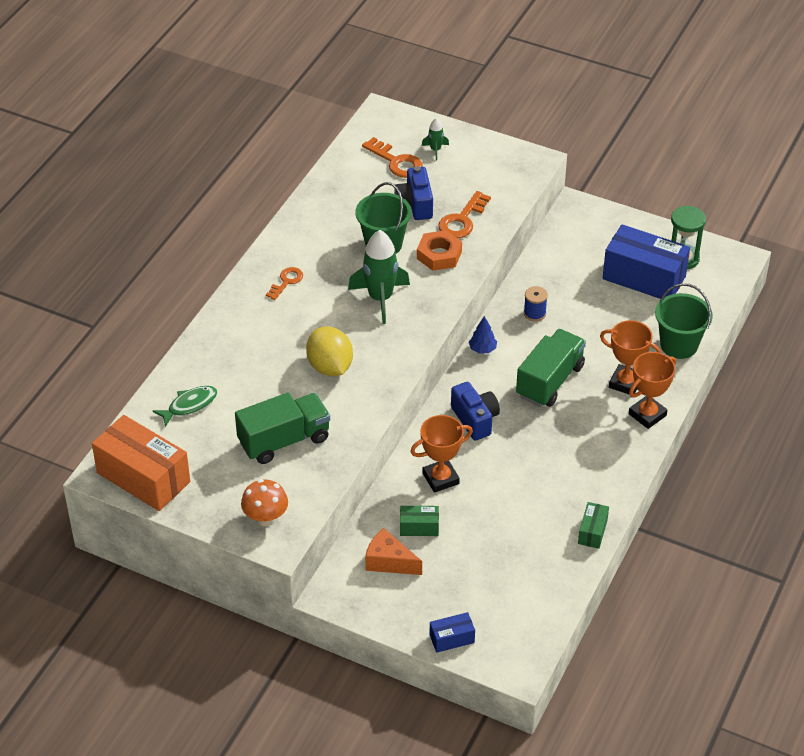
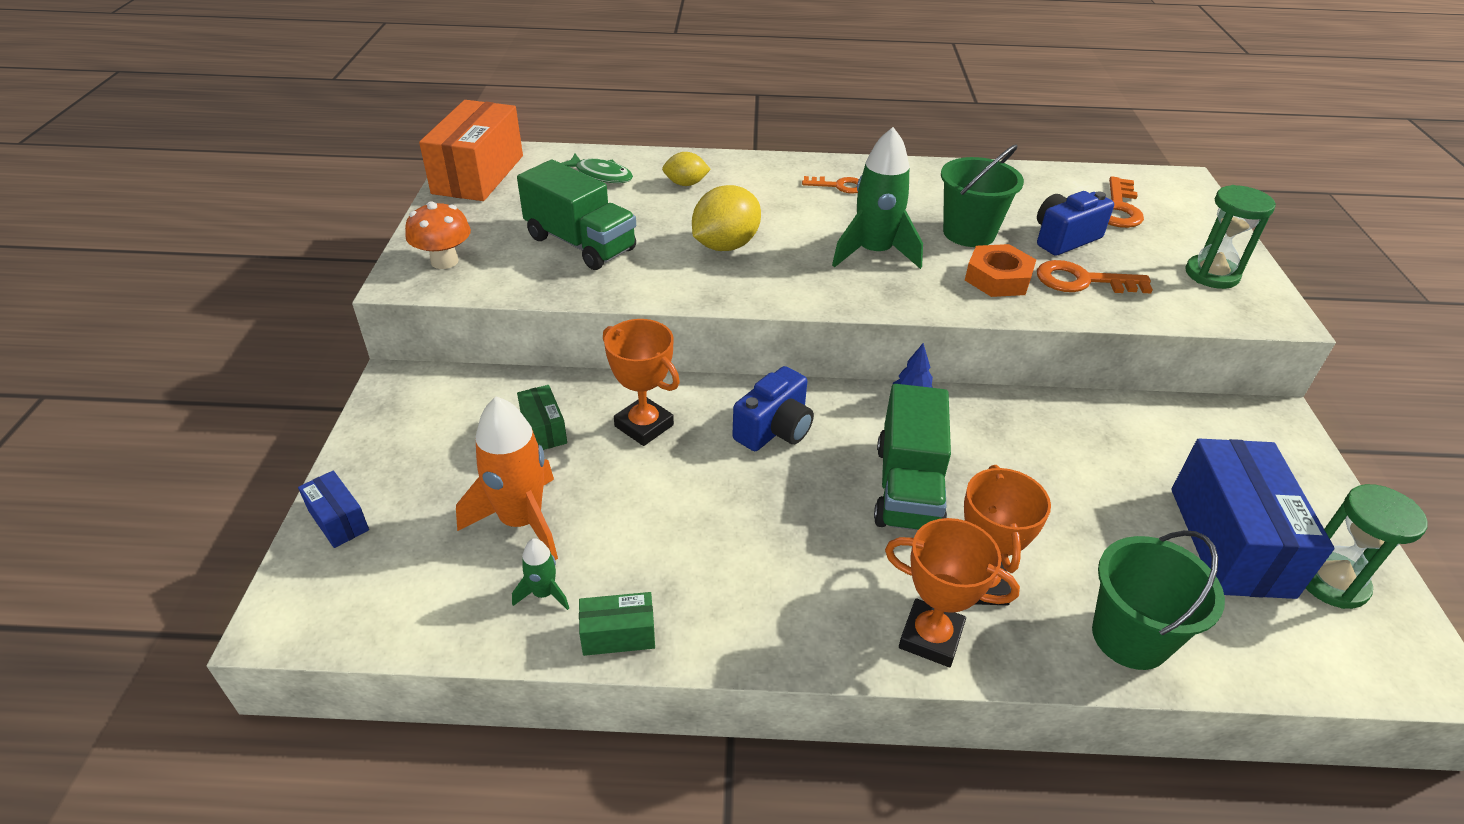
camera: 65 degrees right, 5 degrees down
orange cheese [365,528,422,575] -> none
green rocket [422,118,449,161] -> green rocket moved to [512,538,569,610]
green truck [516,329,586,407] -> green truck turned 90 degrees clockwise [874,384,951,530]
blue spool [524,286,548,321] -> none
none -> orange rocket [456,396,558,560]
none -> yellow lemon [662,152,711,186]
none -> green hourglass [1185,185,1276,289]

